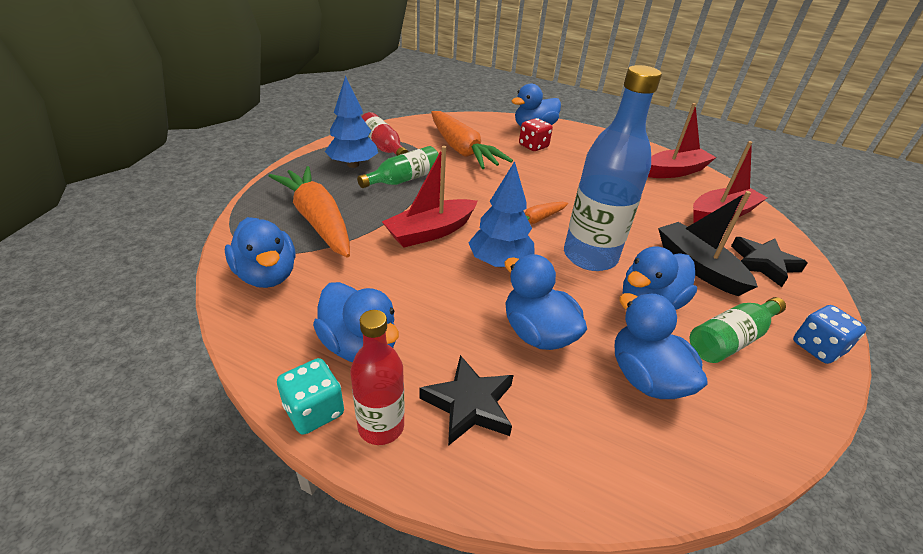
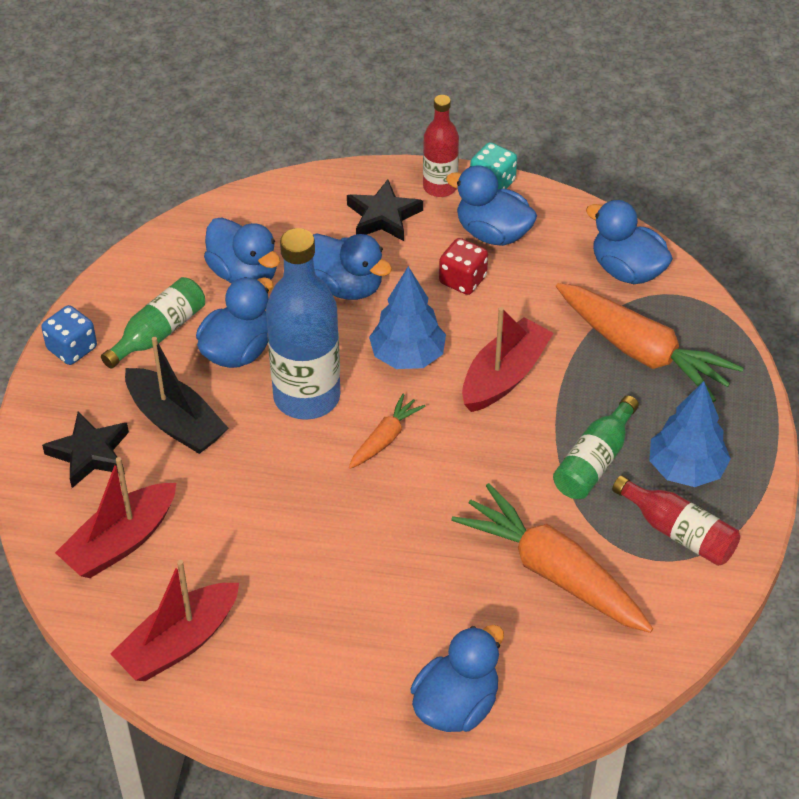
camera: 165 degrees right, 10 degrees up
red dice [519,118,553,151] -> red dice moved to [439,238,488,295]

